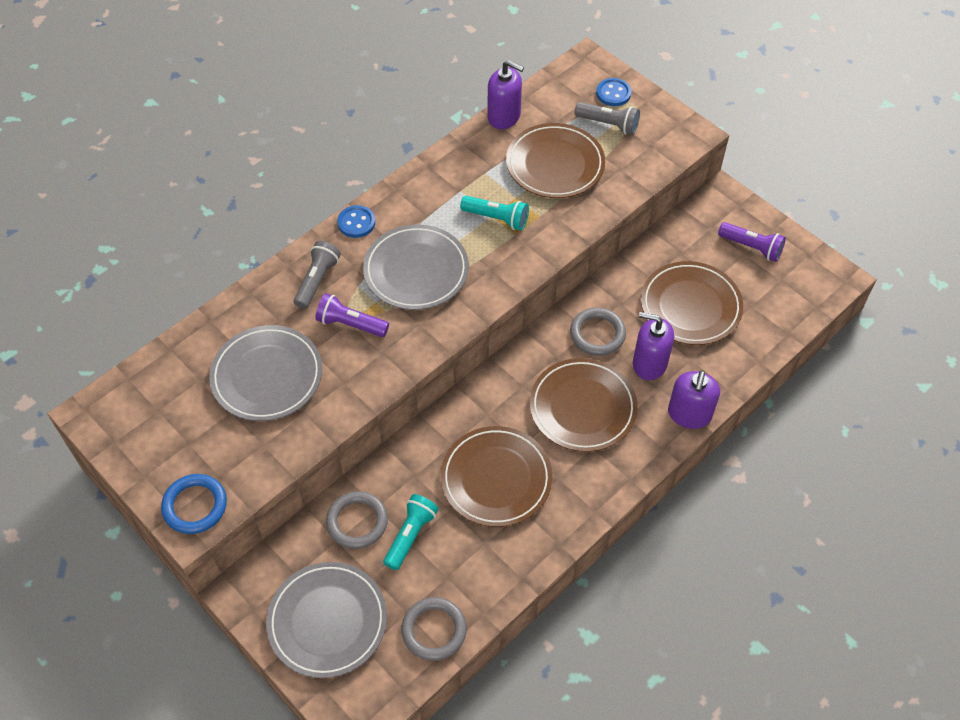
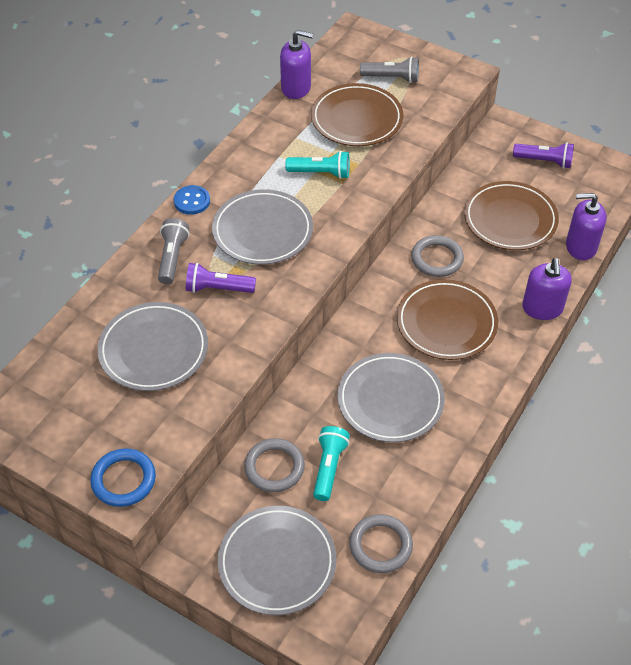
camera: 15 degrees left, 5 degrees down
brown plate [441,426,552,527] -> grey plate [338,353,445,442]
blue button [596,78,631,106] -> none
purple soap dispenser [633,312,674,380] -> purple soap dispenser moved to [566,193,606,260]

